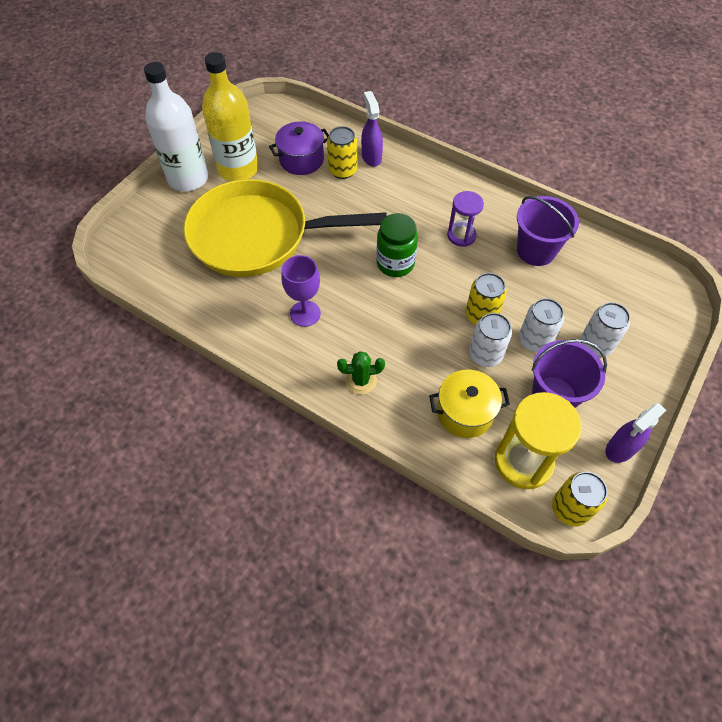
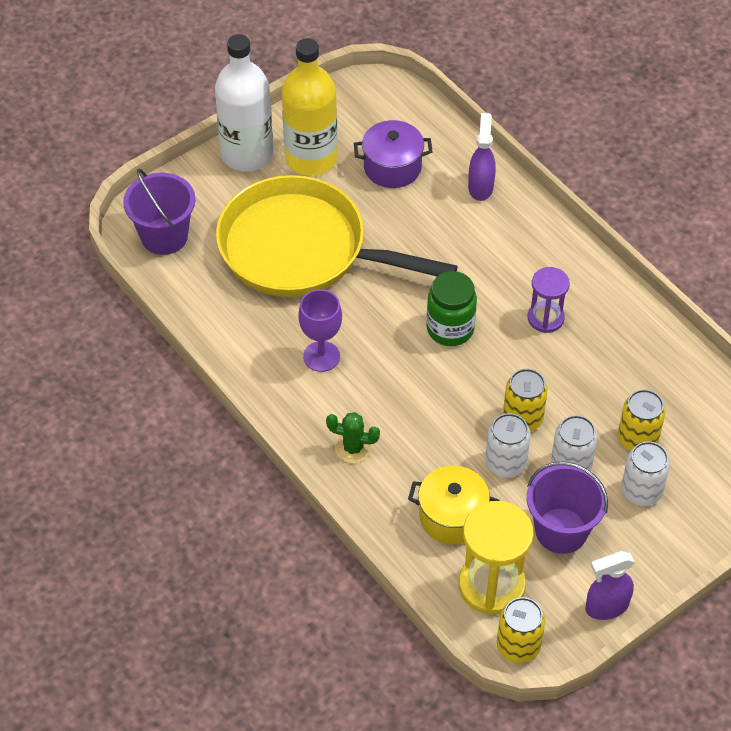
camera: 20 degrees right, 5 degrees down
yellow can [327,126,357,179] -> yellow can moved to [618,389,666,451]
purple bucket [517,196,579,266] -> purple bucket moved to [123,169,196,255]

